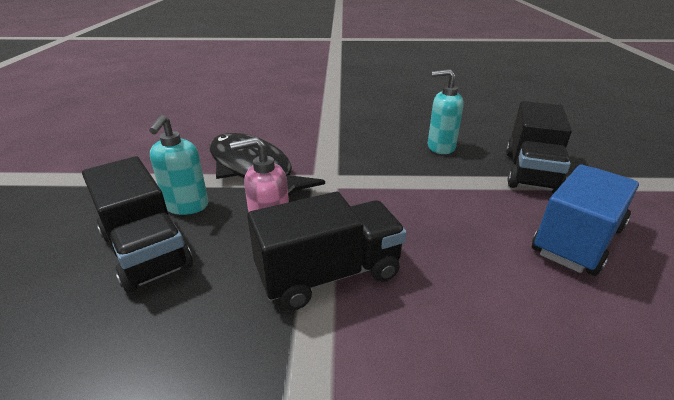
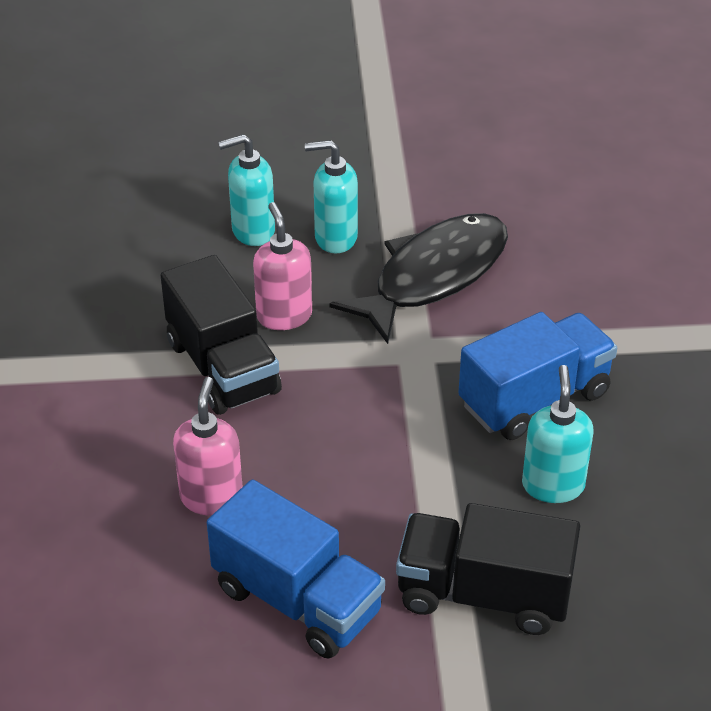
camera: 85 degrees right, 10 degrees up
black truck [82,156,193,293] -> turquoise soap dispenser [218,134,275,246]
none -> pink soap dispenser [173,377,243,516]
none -> blue truck [458,312,617,440]

